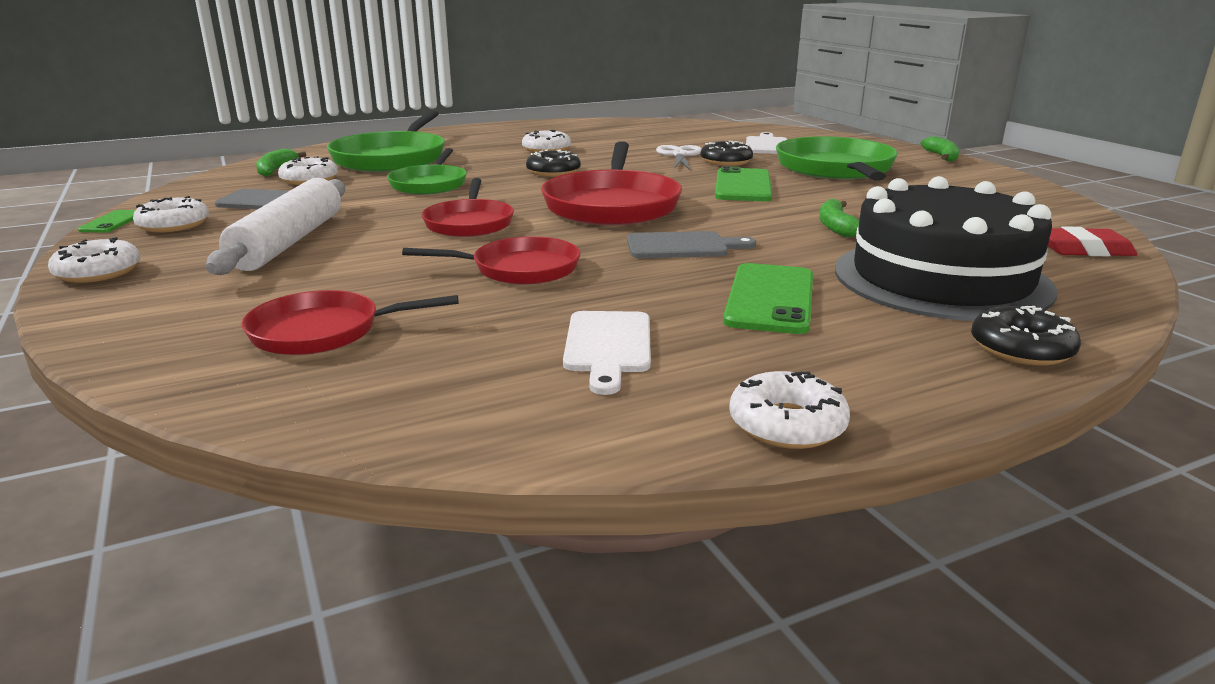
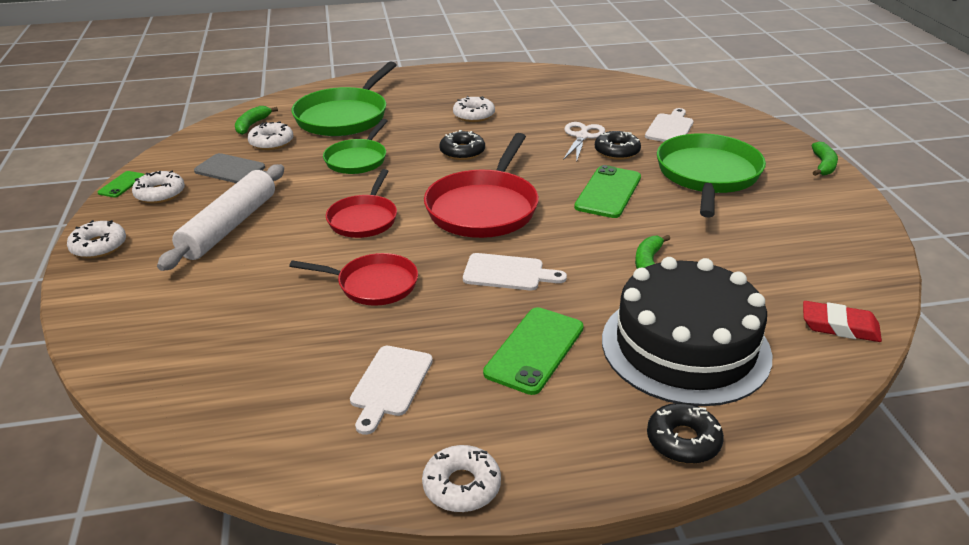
camera: 15 degrees right, 10 degrees up
red pan [241,290,459,355] -> none
grey cutting board [627,231,756,258] -> white cutting board [463,253,567,290]

